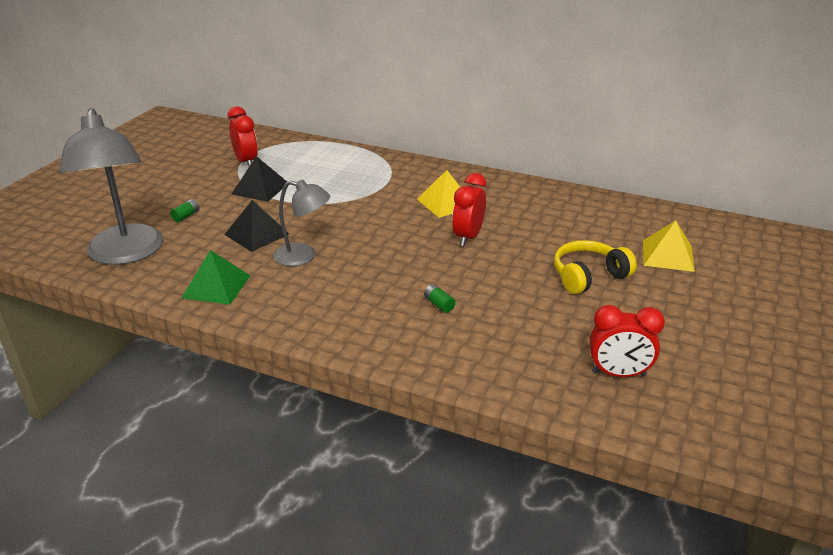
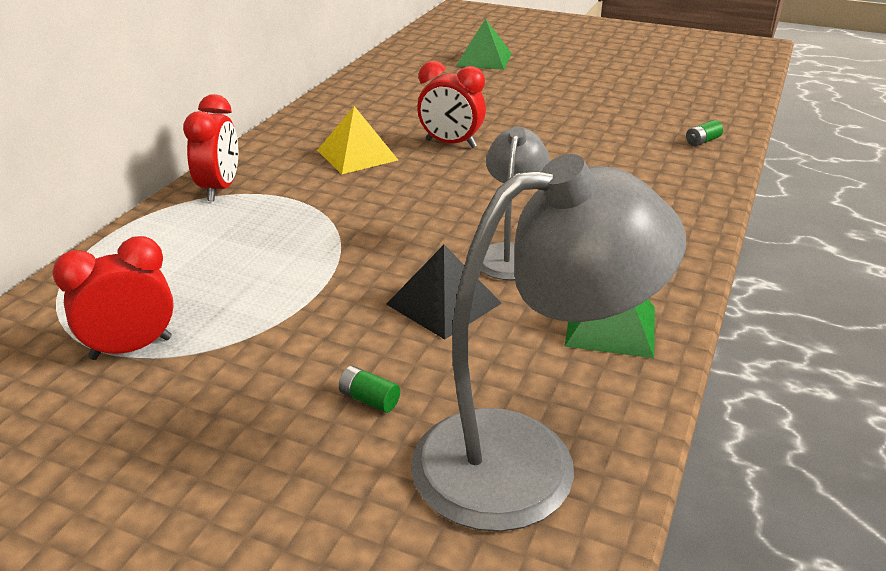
camera: 90 degrees left, 0 degrees up
black pyramid [232,156,287,202] -> none
green battery [424,284,456,313] -> green battery moved to [686,120,723,146]
yellow headphones [554,240,637,294] -> none
red clock [589,305,665,377] -> red clock moved to [183,94,238,201]
yellow pyramid [643,220,695,272] -> green pyramid [456,18,512,70]

